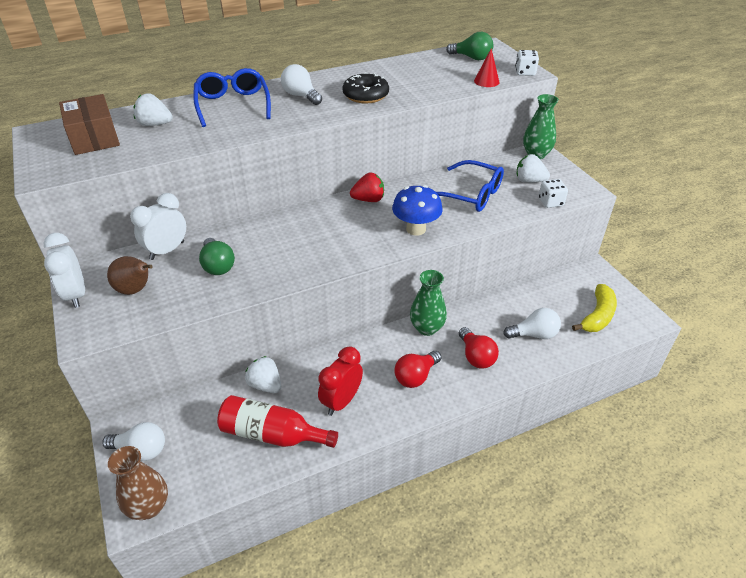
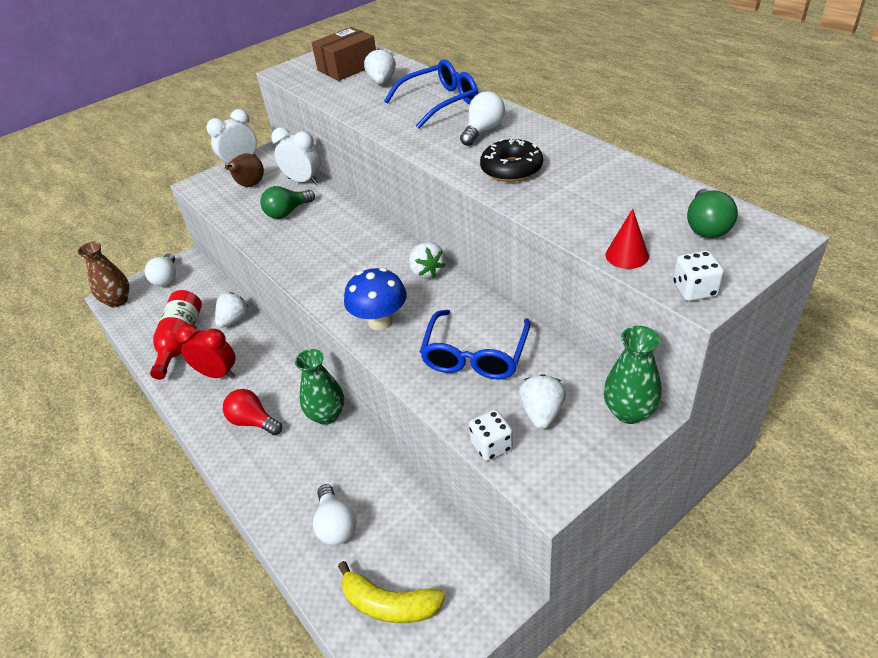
camera: 80 degrees right, 0 degrees up
red strawberry [350,173,384,202] -> white strawberry [409,242,445,279]
red light bulb [459,327,499,368] -> none

